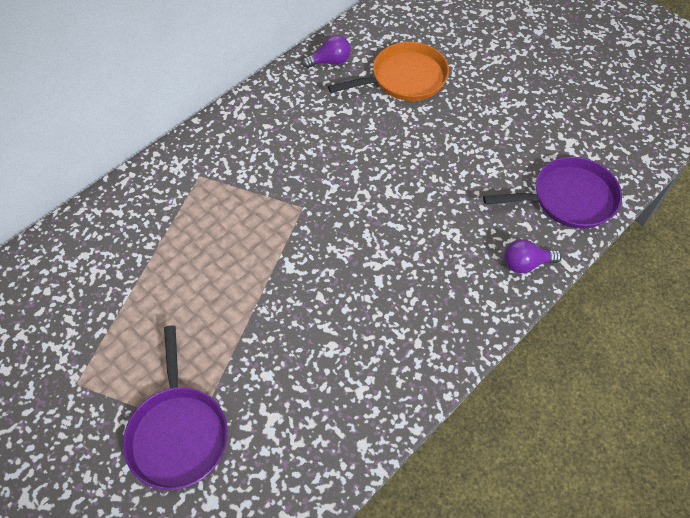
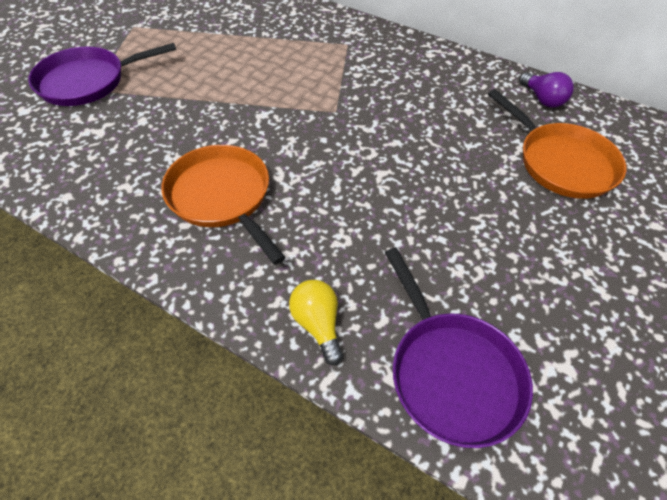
camera: 75 degrees right, 5 degrees down
purple light bulb [504,239,562,273] -> yellow light bulb [289,280,343,365]
none -> orange pan [161,145,286,265]

